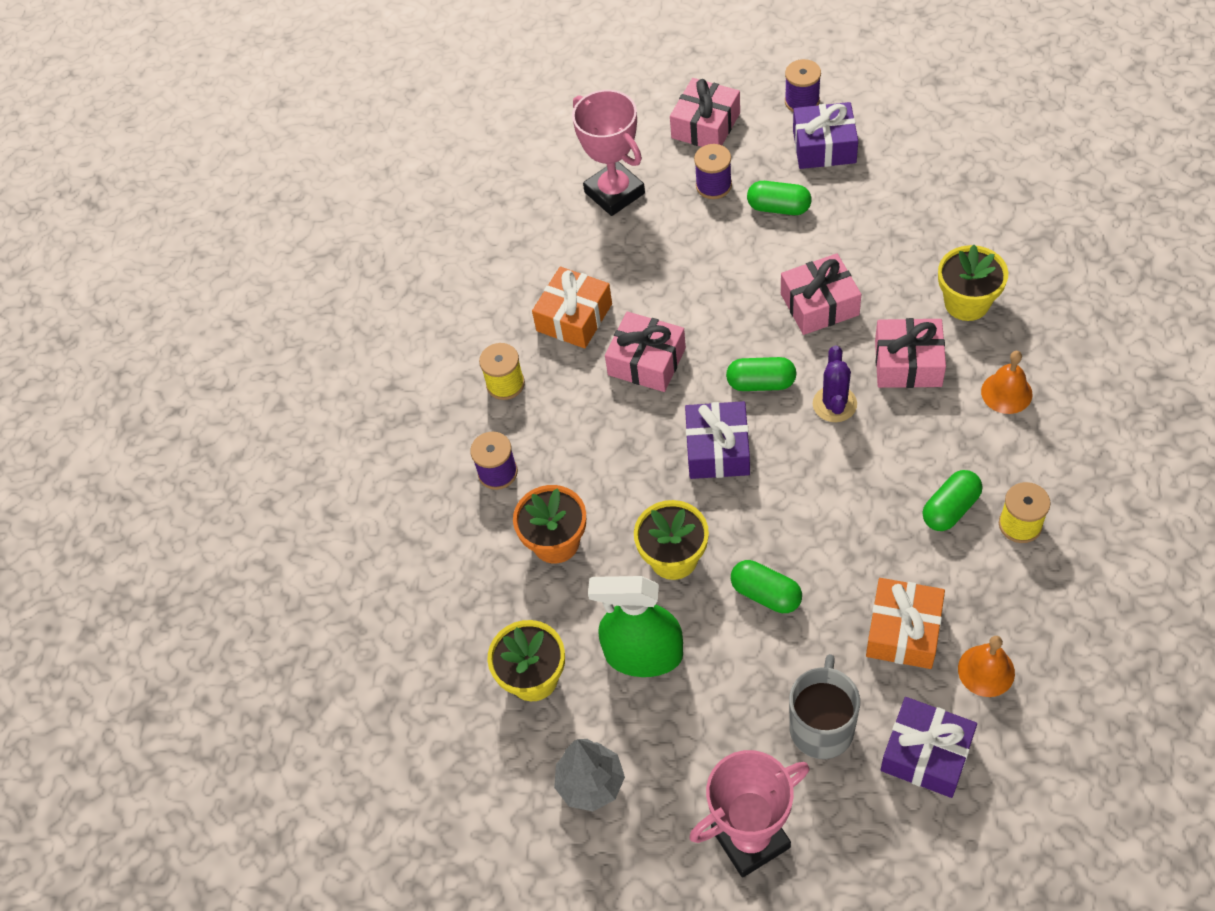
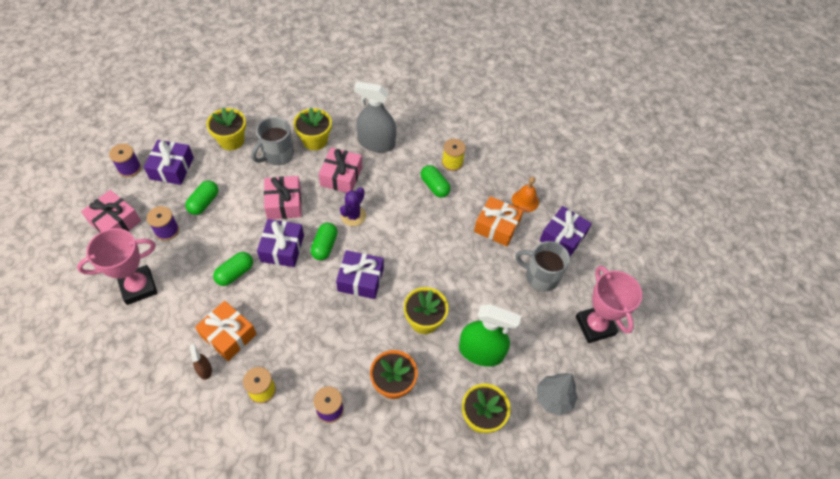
camera: 90 degrees left, 0 degrees up
green spray bottle [588,576,683,677] -> green spray bottle turned 90 degrees counterclockwise [459,304,521,366]
pink gift [605,312,686,392] -> none
green capsule [731,560,802,613] -> green capsule moved to [213,252,253,286]
purple cactus [813,346,857,422] -> purple cactus turned 75 degrees counterclockwise [340,187,366,226]
orange bell [981,351,1033,414] -> grey spray bottle [354,81,396,153]
none -> brown spray bottle [189,344,212,380]
none -> yellow flower pot [206,107,246,150]
none -> grey mug [252,117,294,166]
none -> purple gift [257,219,304,267]

